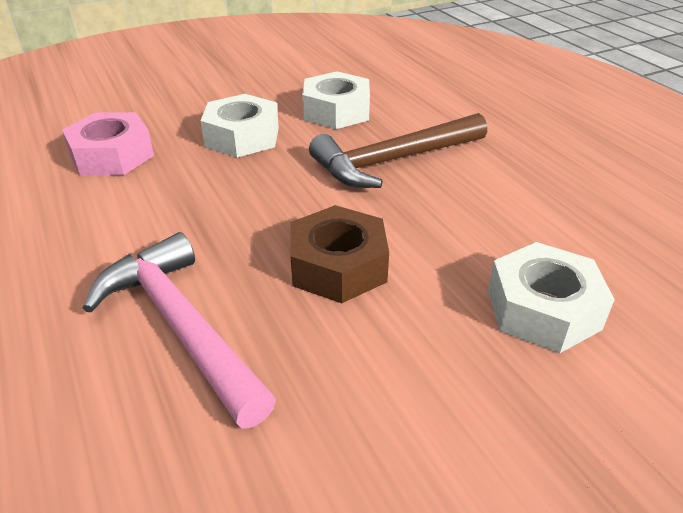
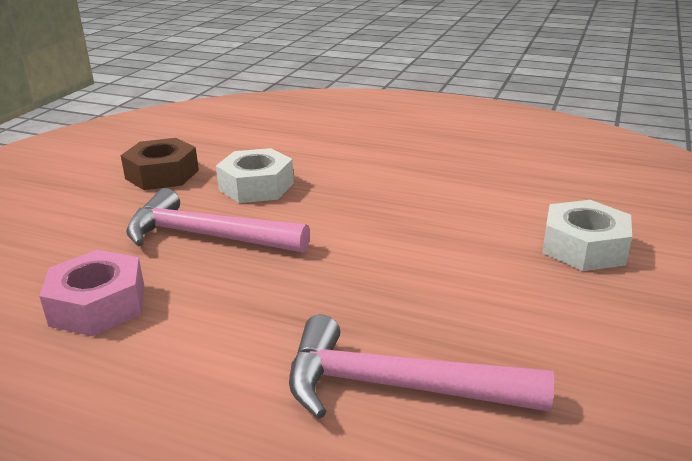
camera: 40 degrees left, 10 degrees down
white nut [201,94,279,158] -> pink hammer [126,188,310,253]
brown nut [290,205,389,303] -> brown nut moved to [121,138,199,190]
brown hammer [309,113,487,188] -> none

